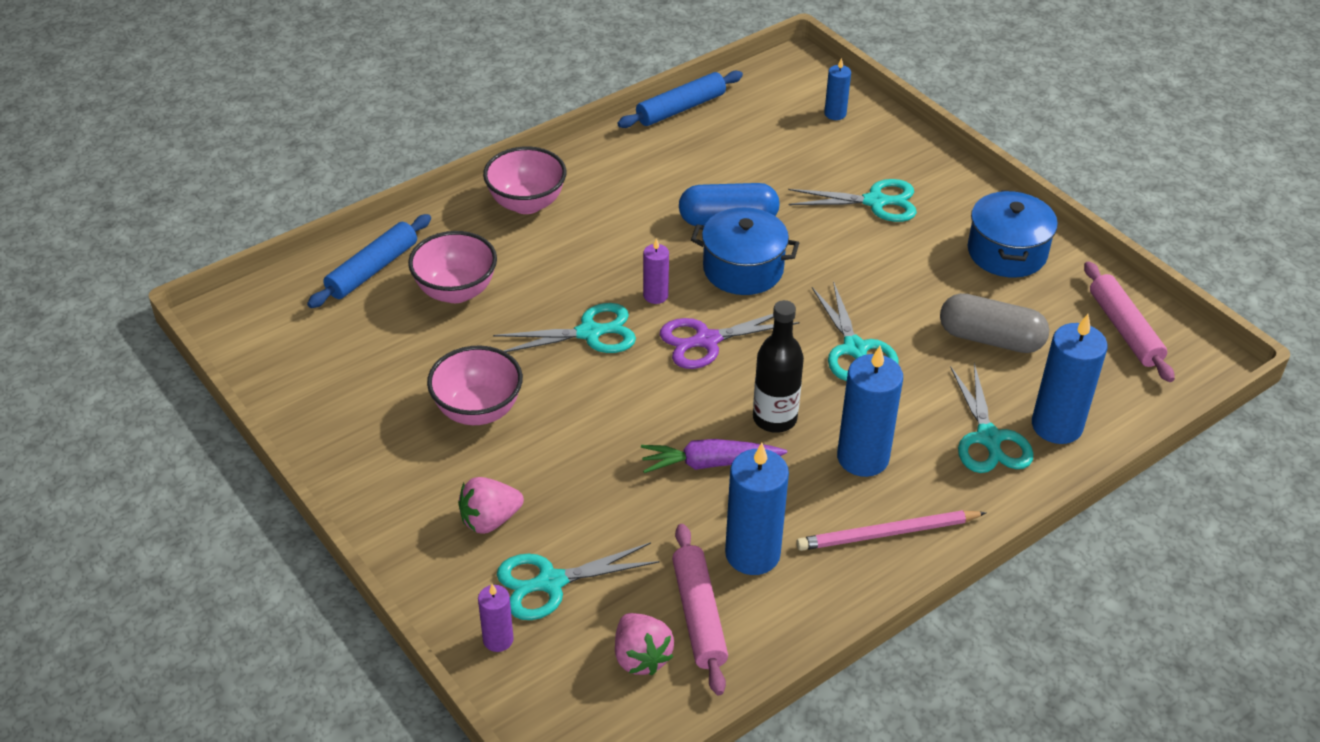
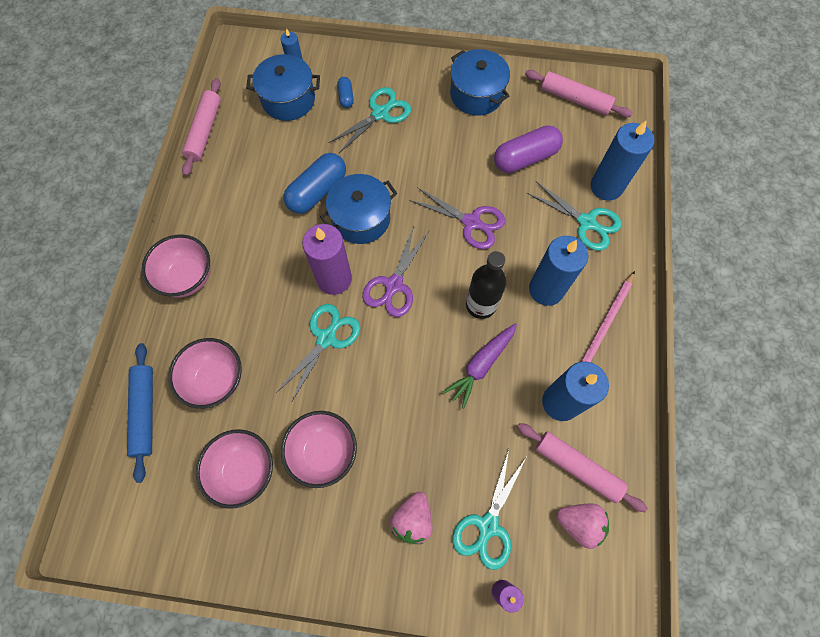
camera: 45 degrees left, 25 degrees up
blue rolling pin [617,71,743,128] -> pink rolling pin [182,78,221,176]
purple candle [643,238,669,304] -> purple candle [302,224,352,295], size x1.89
turquoise scissors [812,281,899,381] -> purple scissors [409,187,505,249]
grey capsule [940,293,1049,353] -> purple capsule [494,125,563,173]
none -> pink bowl [196,429,273,509]
none -> blue pot [246,54,320,121]
none -> blue capsule [337,77,354,108]

